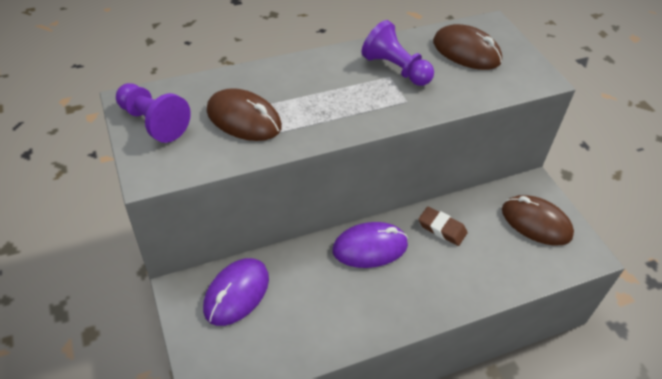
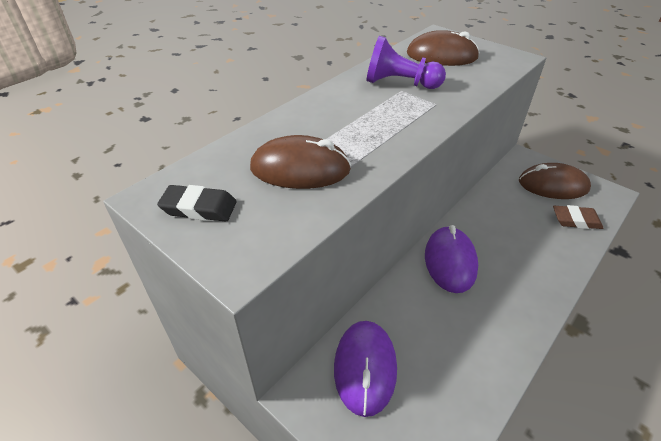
camera: 25 degrees left, 5 degrees down
purple pawn [116,83,191,143] -> black eraser [157,185,237,222]
purple mouse [332,222,408,268] -> purple mouse turned 45 degrees counterclockwise [425,225,478,293]
brown eraser [418,206,468,246] -> brown eraser moved to [553,205,604,229]

